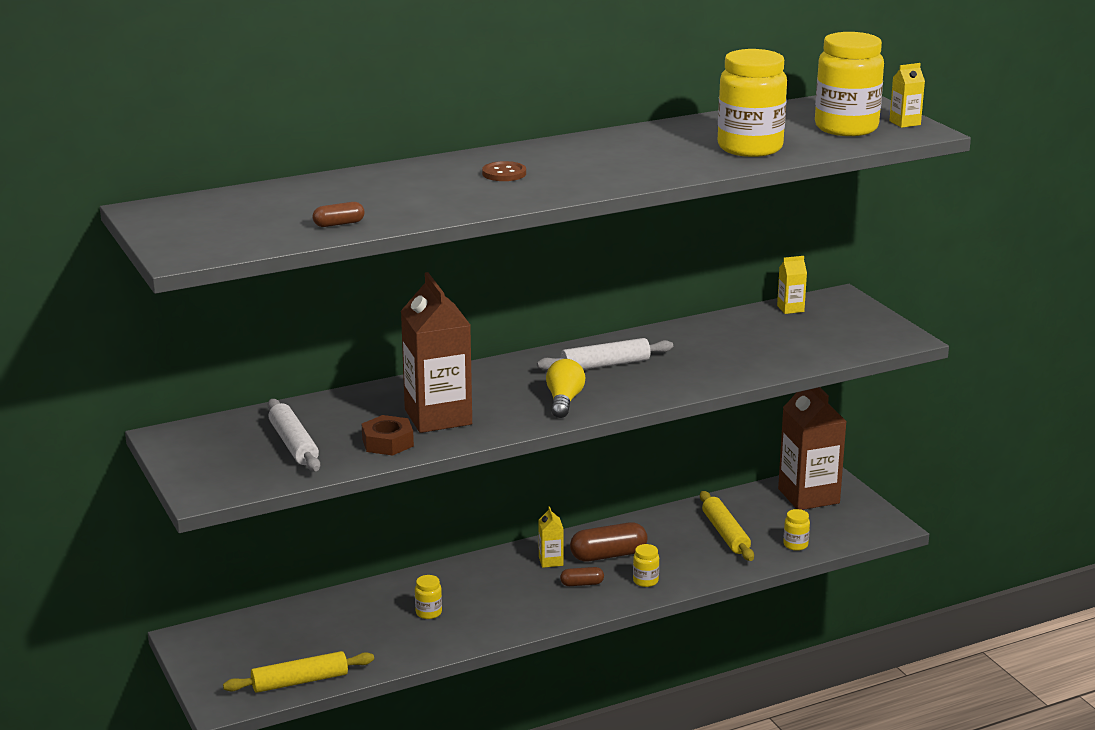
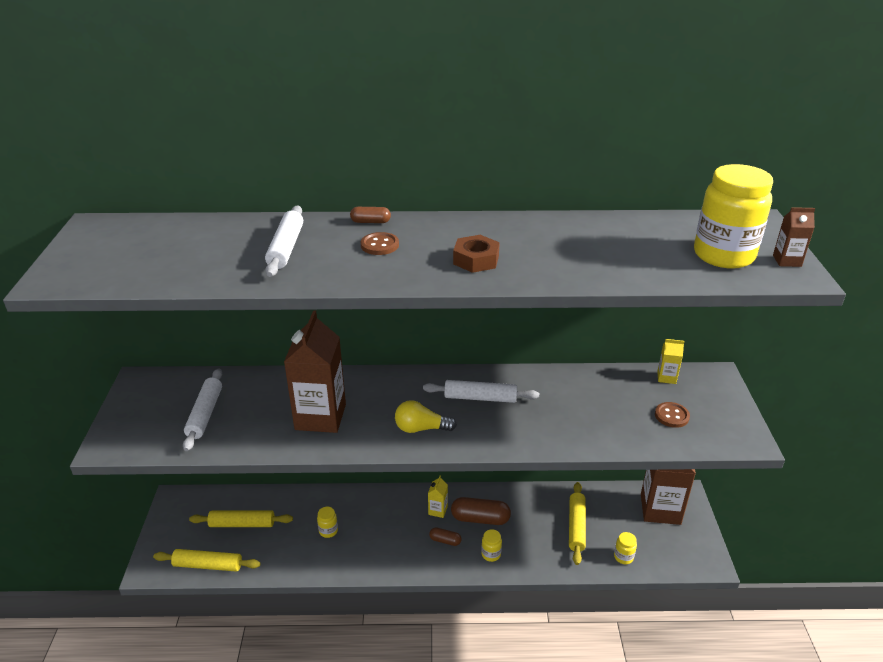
camera: 25 degrees right, 10 degrees up
brown capsule [313,202,365,227] -> brown capsule moved to [350,207,391,223]
brown nut [362,415,414,456] -> brown nut moved to [453,235,500,273]
yellow light bulb [546,359,585,418] -> yellow light bulb turned 120 degrees counterclockwise [395,400,457,433]
yellow jar [718,49,787,157] -> none
yellow carton [889,63,925,128] -> brown carton [773,207,815,267]
none -> yellow rolling pin [189,511,293,527]
none -> white rolling pin [265,205,303,277]
none -> brown button [655,402,690,428]

